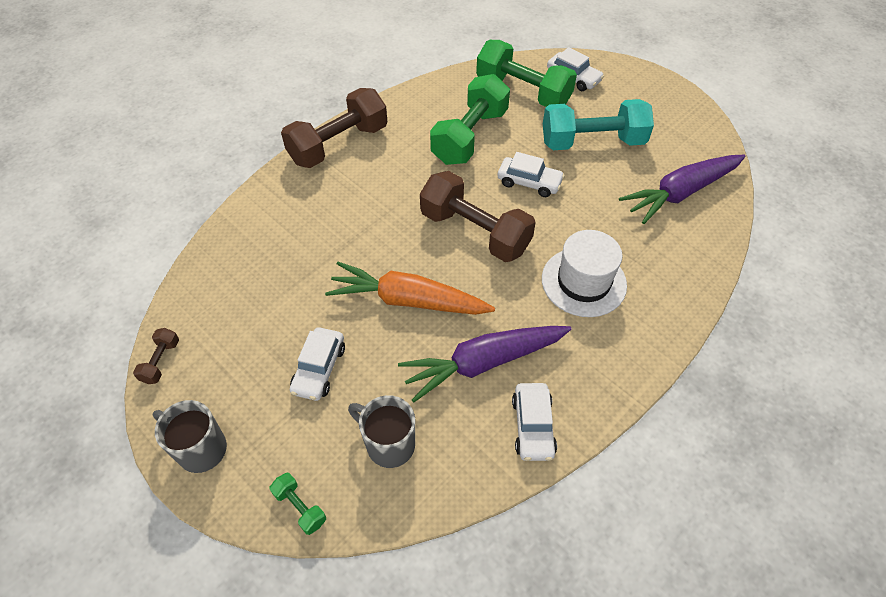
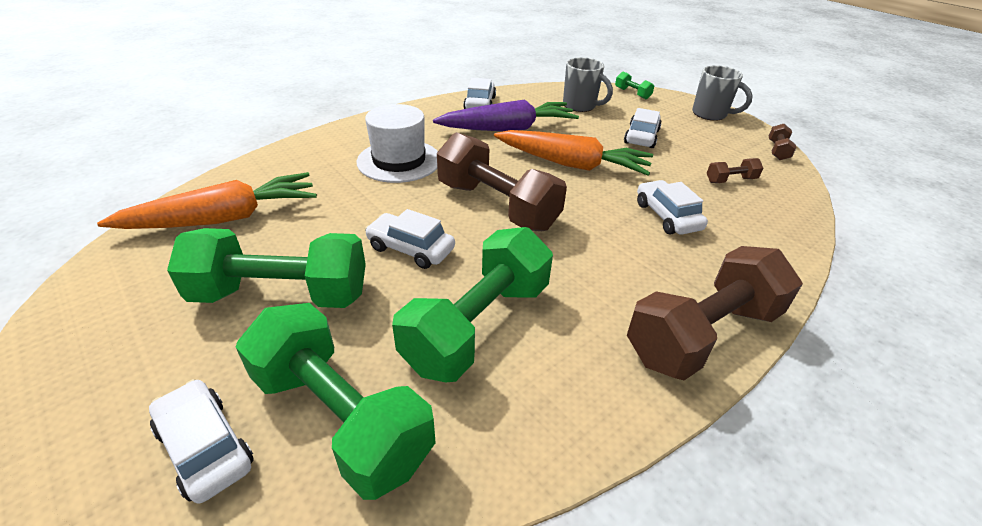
camera: 175 degrees left, 15 degrees down
turquoise dumbbell [543,99,654,150] -> green dumbbell [167,228,366,308]
purple carrot [619,155,745,224] -> orange carrot [97,172,317,229]
none -> white car [637,180,708,235]
none -> brown dumbbell [707,158,763,183]

